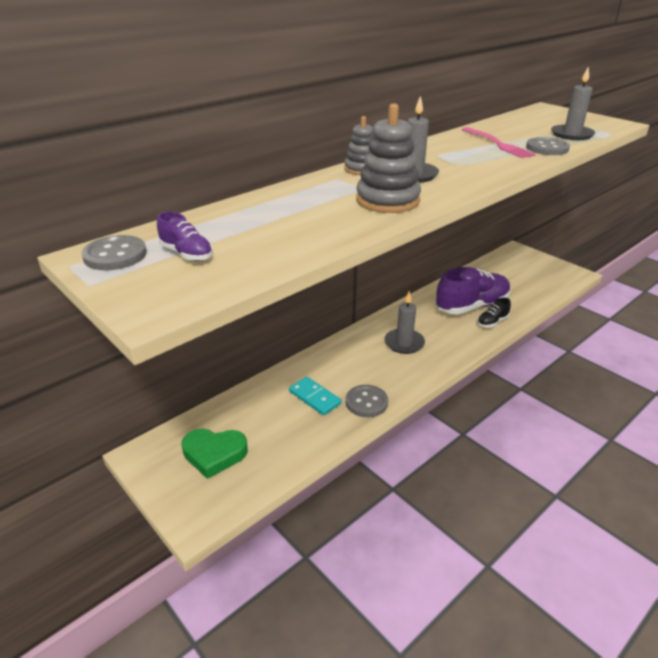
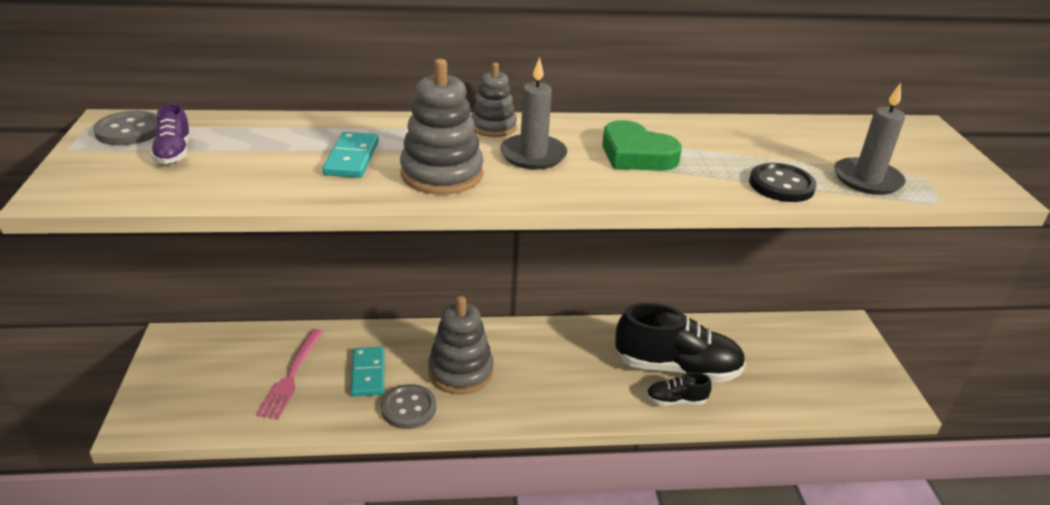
camera: 35 degrees right, 0 degrees up
green heart [182,429,248,479] -> green heart moved to [602,120,682,171]
grey candle [384,291,425,354] -> none
purple shoe [436,267,511,315] -> black shoe [615,303,746,383]
pink fork [462,127,536,158] -> pink fork moved to [256,329,323,420]
grey button [526,137,570,155] -> black button [749,163,817,202]
none -> turquoise domino [323,132,379,178]
none -> grey stacking toy [428,296,494,395]

